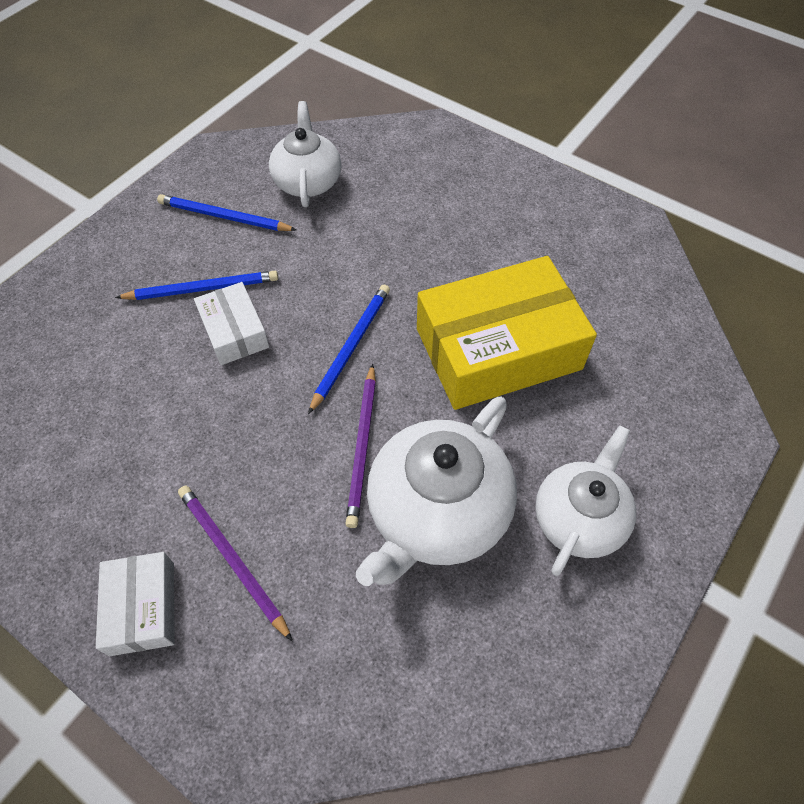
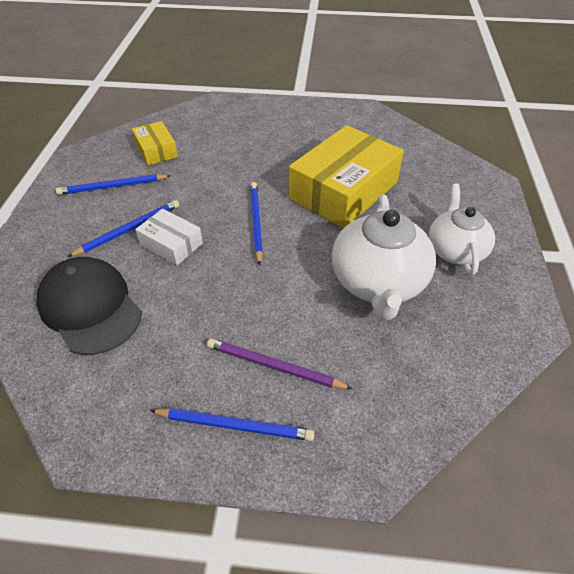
camera: 30 degrees left, 10 degrees down
white box [96,552,175,656] -> blue pencil [150,408,315,441]
white teapot [269,101,341,207] -> yellow box [132,121,178,166]
purple pencil [345,364,376,528] -> none
none -> black cap [36,257,142,355]

